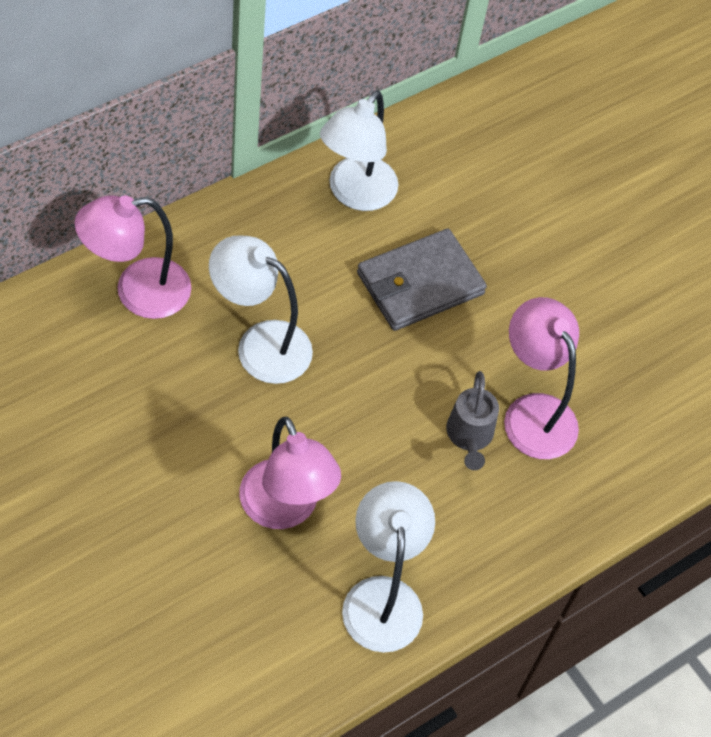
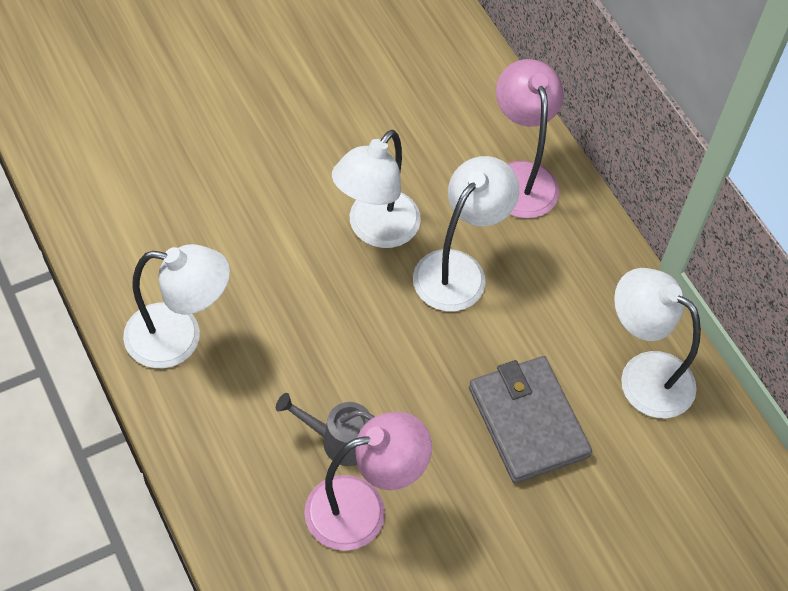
camera: 100 degrees right, 0 degrees up
pink lamp [239,417,341,529] -> none
none -> white lamp [332,130,421,248]

